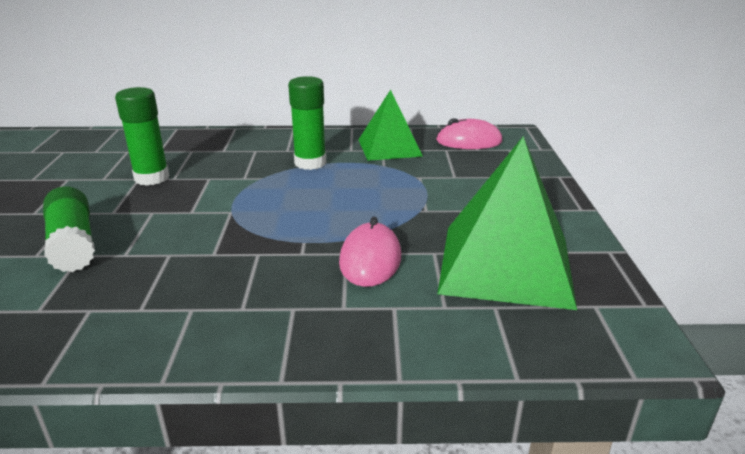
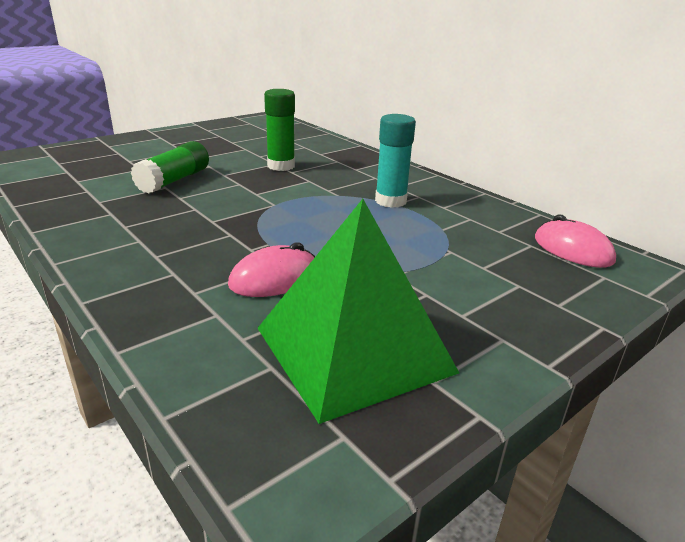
camera: 50 degrees right, 0 degrees up
green glue stick [288,76,326,170] -> turquoise glue stick [375,114,416,208]
green pyramid [358,90,423,161] -> none

